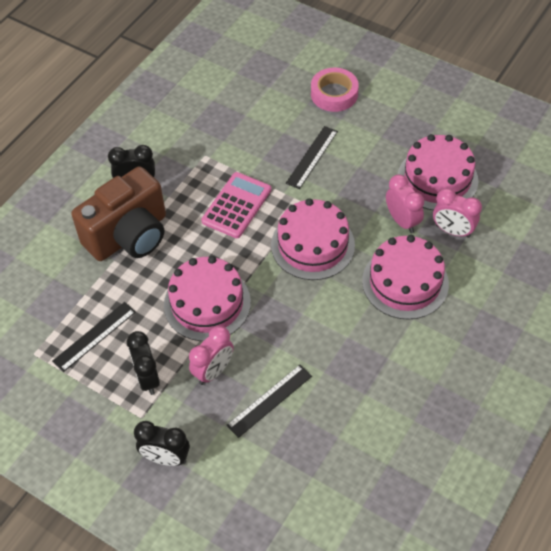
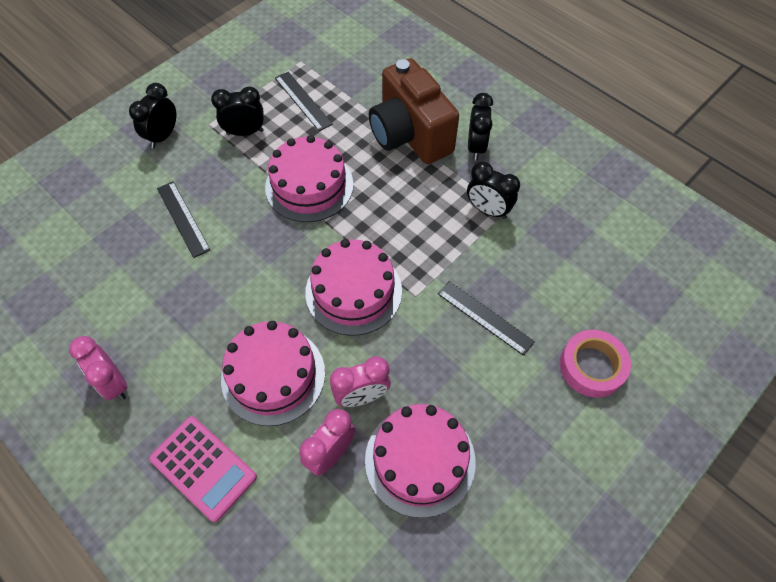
camera: 100 degrees right, 5 degrees up
pink clock [189,326,234,385] -> pink clock moved to [69,336,128,401]
pink calculator [201,172,271,238] -> pink calculator moved to [149,416,257,522]
none -> black clock [467,162,520,219]

